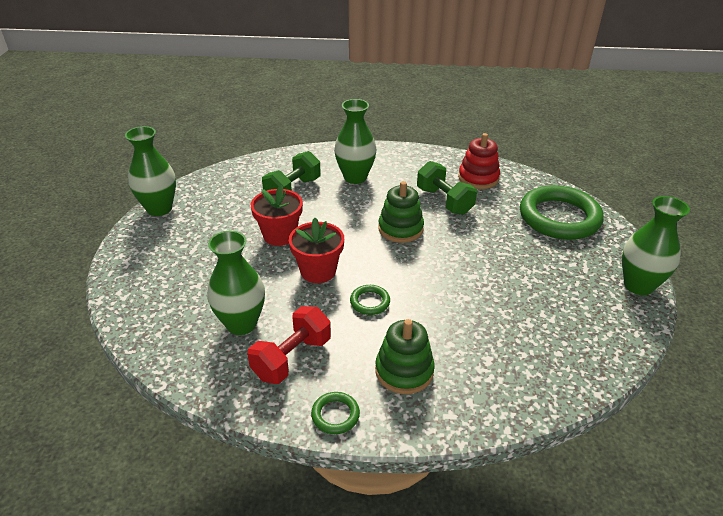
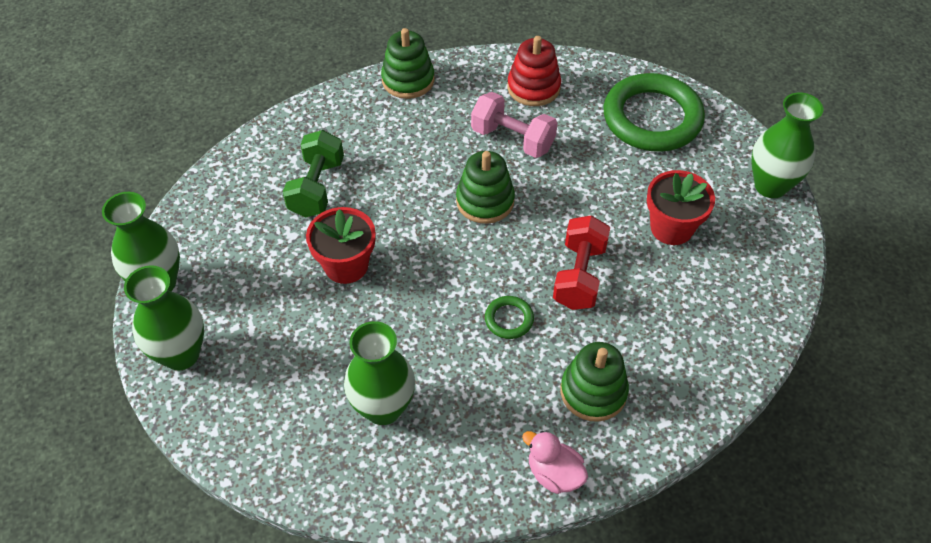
camera: 25 degrees left, 15 degrees up
red dumbbell [247,306,331,384] -> red dumbbell moved to [553,215,610,310]
red flower pot [289,218,344,283] -> red flower pot moved to [647,170,715,245]
green ring [311,392,360,434] -> pink duck [522,431,588,494]
green vase [334,99,376,184] -> green vase moved to [124,265,204,370]
green dumbbell [417,161,477,215] -> pink dumbbell [471,92,557,158]
none -> green stacking toy [381,28,435,99]

